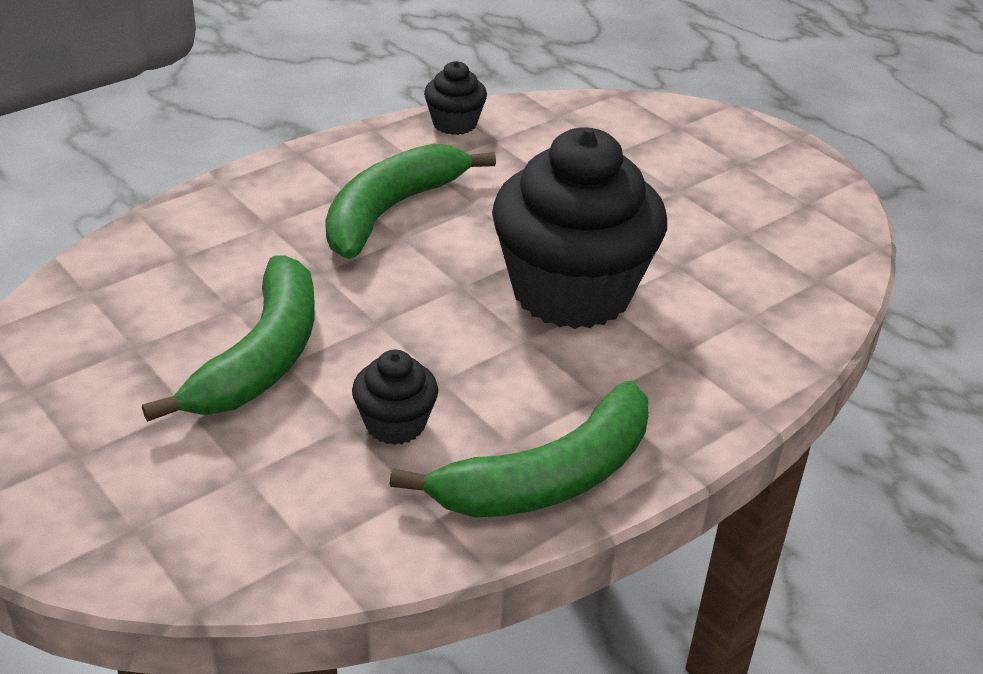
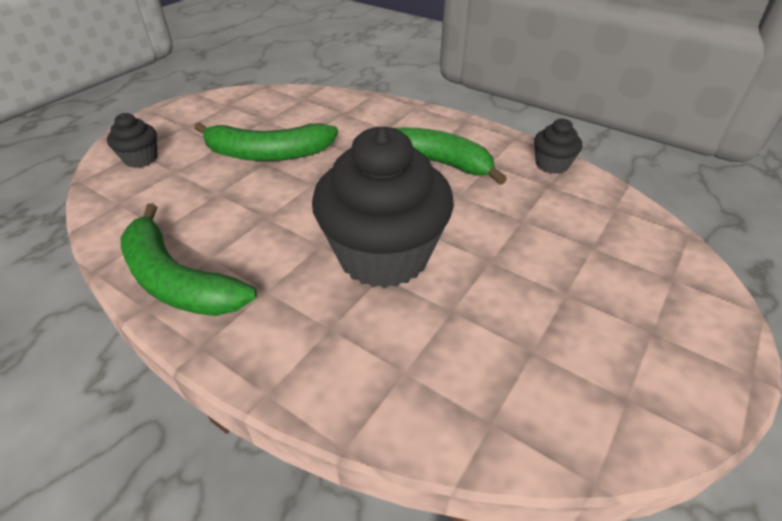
camera: 75 degrees right, 5 degrees up
black cupcake [352,350,438,445] -> black cupcake moved to [107,113,158,168]

